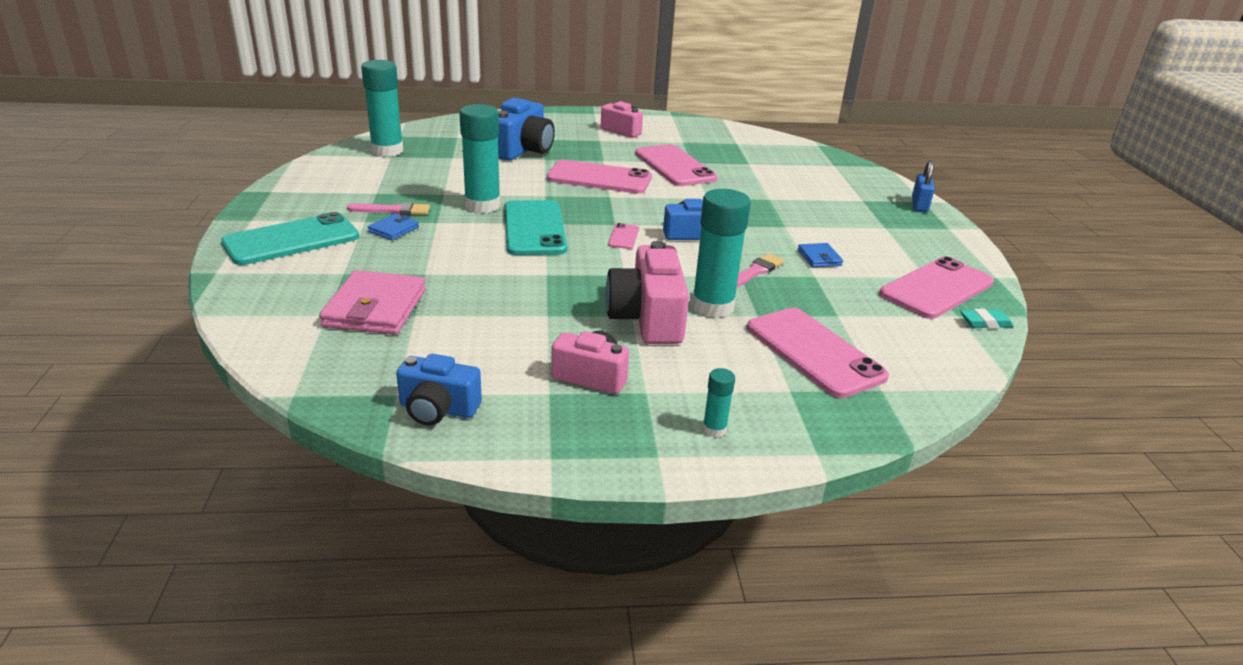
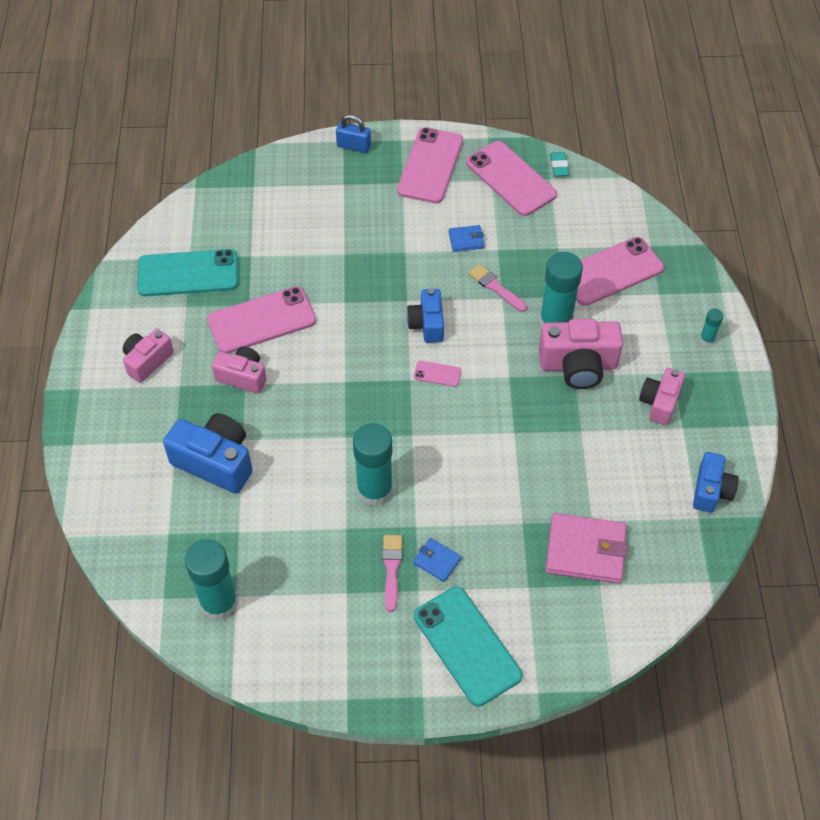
camera: 85 degrees left, 25 degrees up
turquoise phone [504,200,567,255] -> turquoise phone moved to [137,249,238,297]
pink phone [547,160,652,194] -> pink phone moved to [397,127,463,203]
none -> pink camera [212,346,267,393]

